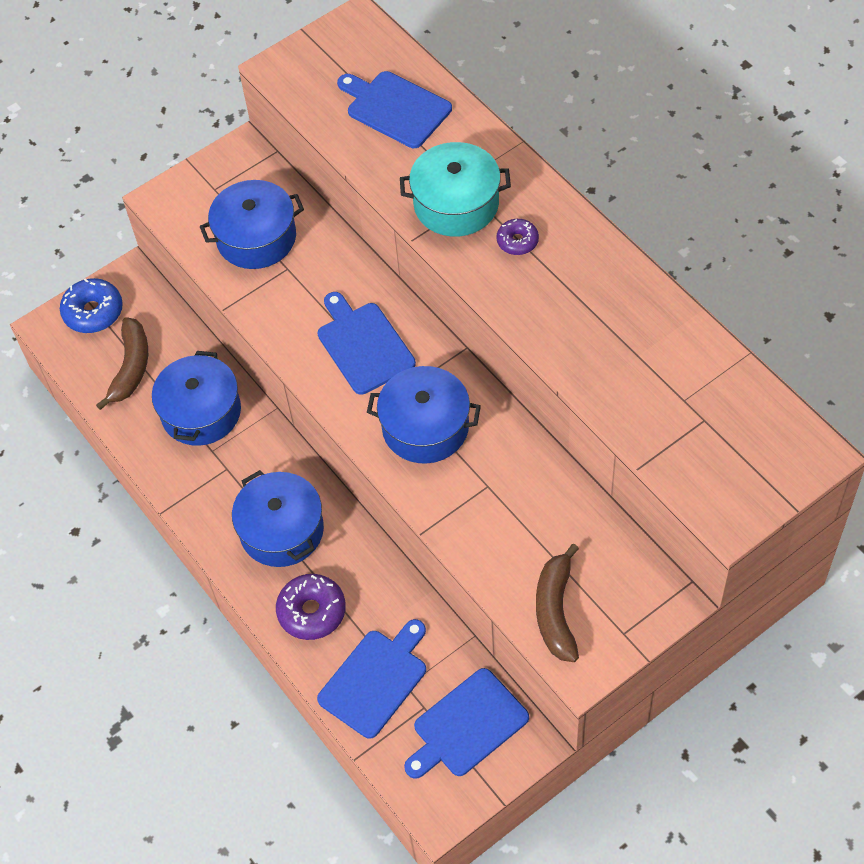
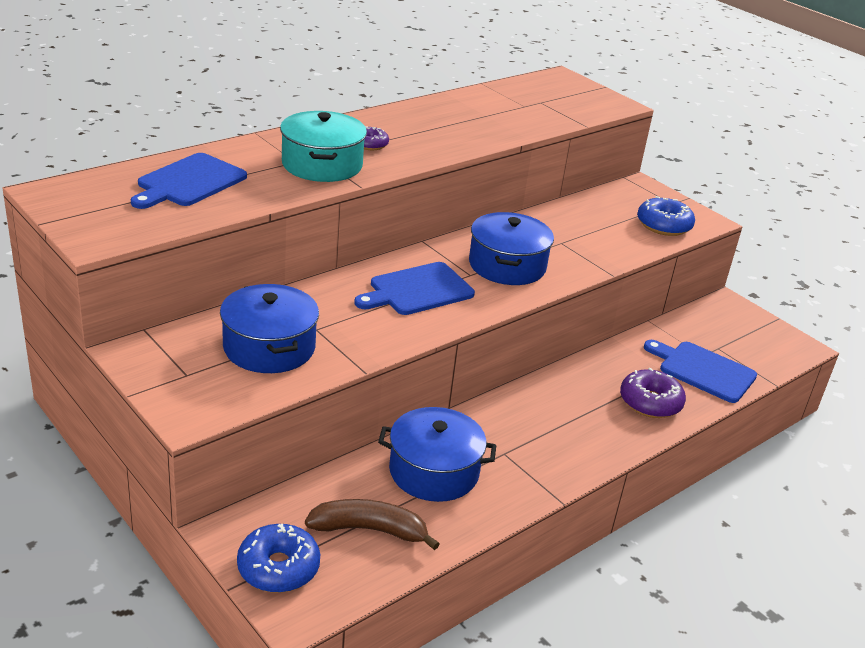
camera: 100 degrees left, 25 degrees down
blue pot [232,470,324,567] -> none
blue cutting board [404,668,529,779] -> none
brown banana [536,544,579,662] -> blue donut [637,196,695,236]

